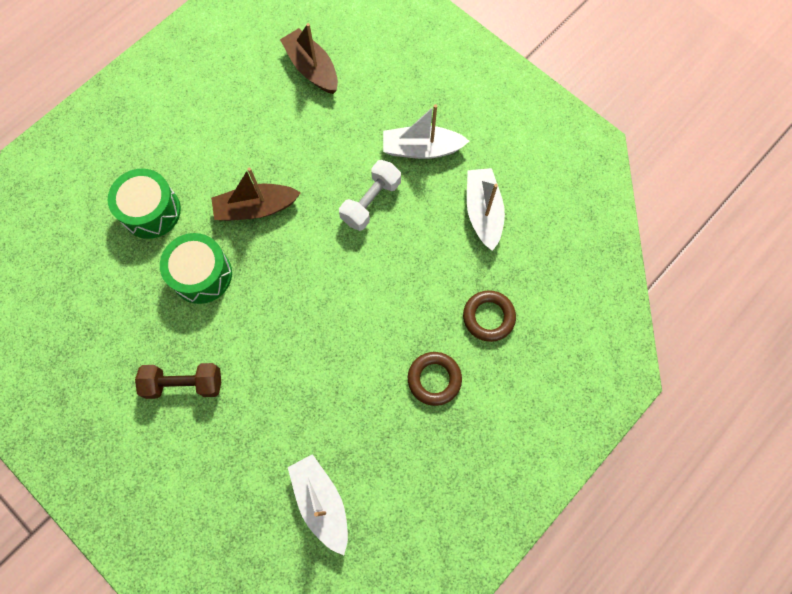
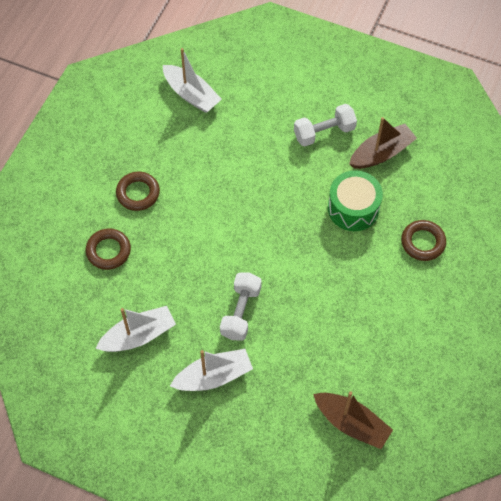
camera: 160 degrees right, 10 degrees down
green drum [108,169,181,239] -> brown ring [401,220,446,261]
brown dumbbell [135,363,221,399] -> white dumbbell [294,104,357,147]
brown boat [211,167,301,221] -> brown boat moved to [349,117,417,169]
white boat [467,168,505,251] -> white boat turned 90 degrees counterclockwise [95,306,176,352]

